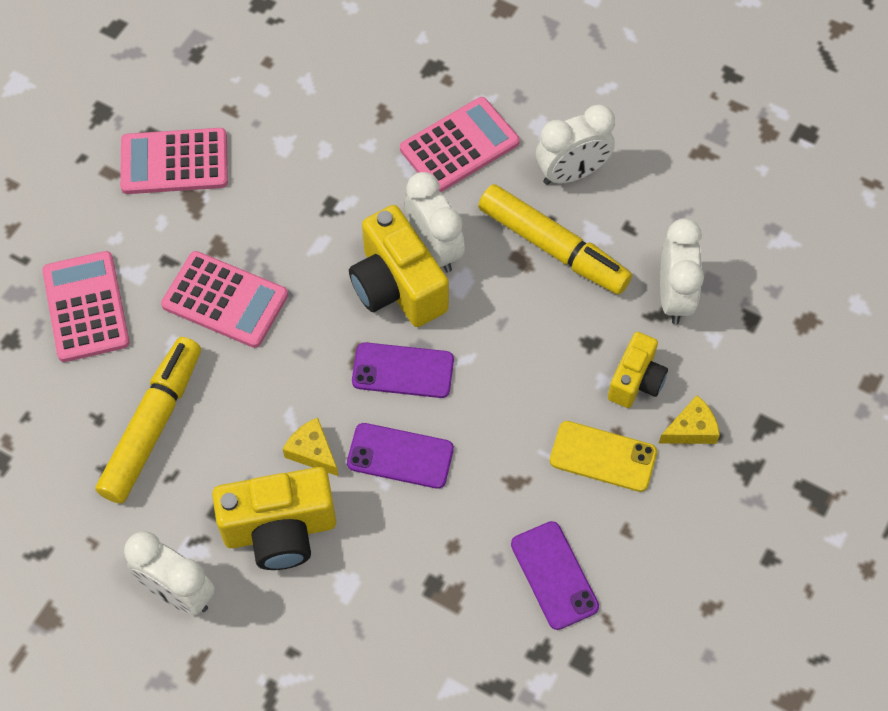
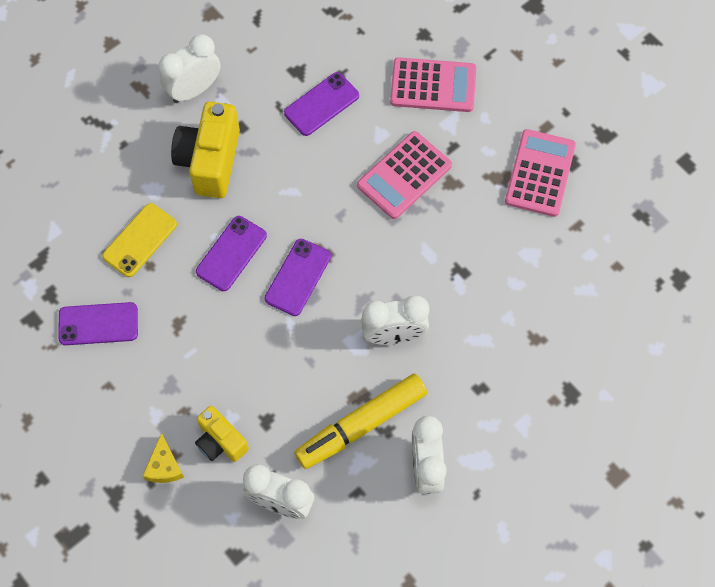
camera: 110 degrees right, 5 degrees up
yellow marker [95,337,201,504] -> purple phone [284,72,359,136]
yellow cheese [283,418,338,476] -> none
yellow camera [349,205,449,327] -> none
pink calculator [400,97,520,192] -> none
yellow phone [550,421,657,492] -> yellow phone moved to [102,203,177,277]

